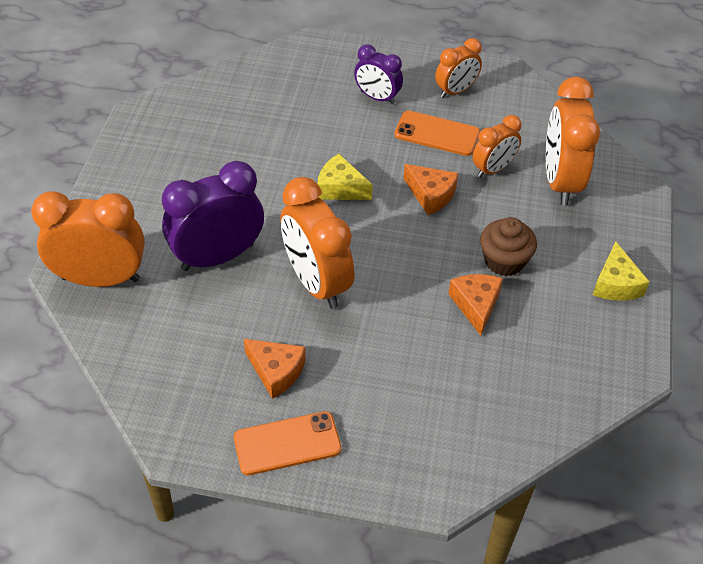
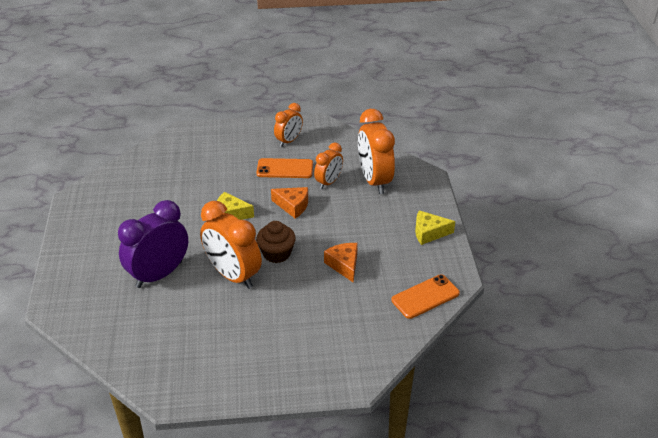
camera: 15 degrees left, 10 degrees down
orange clock [31,191,145,287] -> none
orange phone [234,411,341,475] -> orange phone moved to [391,274,460,319]
orange cheese [244,339,305,399] -> none
purple clock [354,44,403,104] -> none
brown cupcake [480,217,537,276] -> brown cupcake moved to [256,221,296,263]
yellow cheese [593,241,650,301] -> yellow cheese turned 105 degrees clockwise [415,210,455,245]

